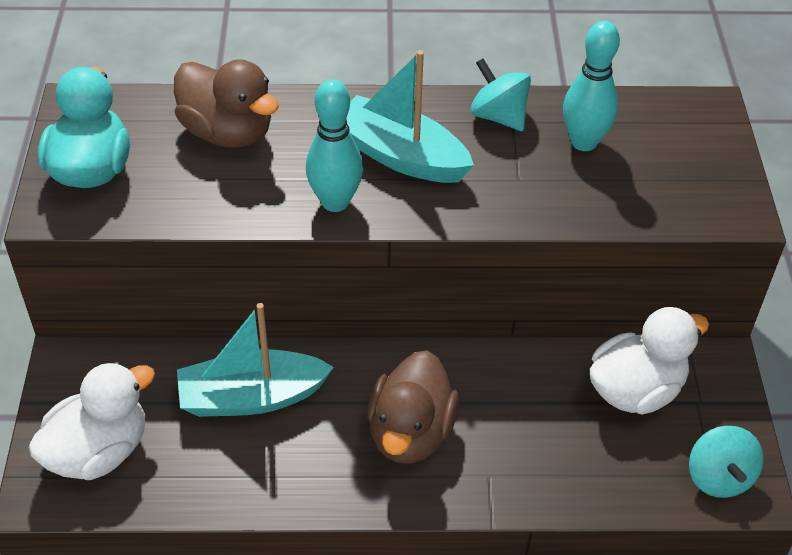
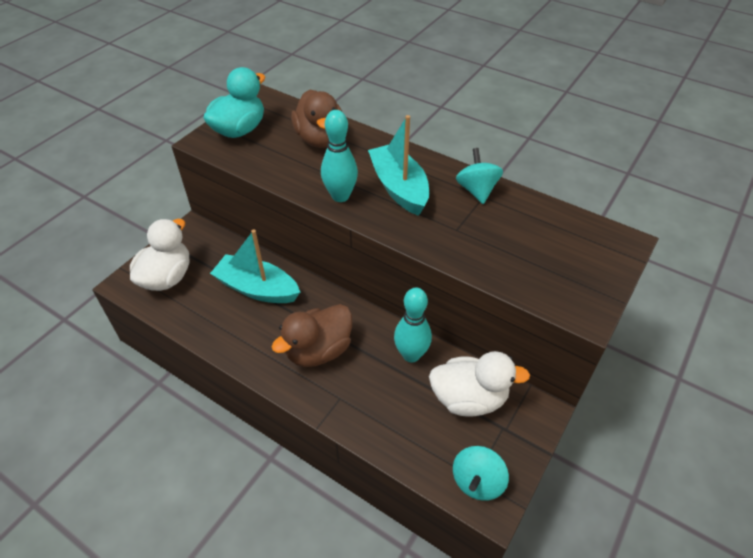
camera: 35 degrees right, 0 degrees up
white duck [29,362,155,480] -> white duck turned 60 degrees counterclockwise [130,219,189,291]
turquoise bowling pin [563,21,620,151] -> turquoise bowling pin moved to [394,287,432,363]

